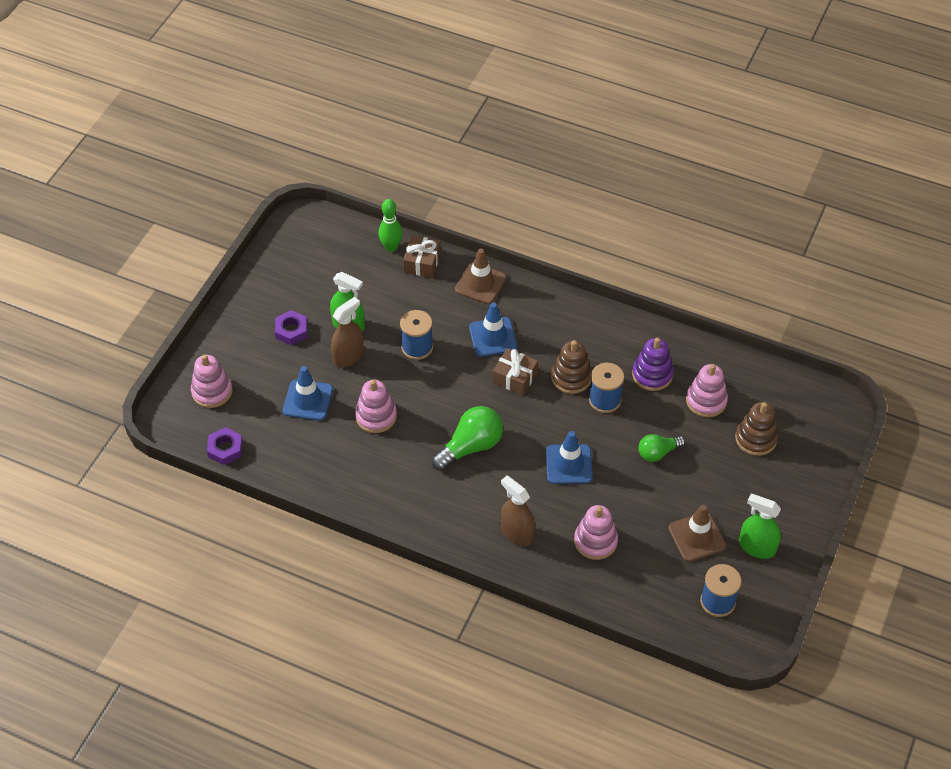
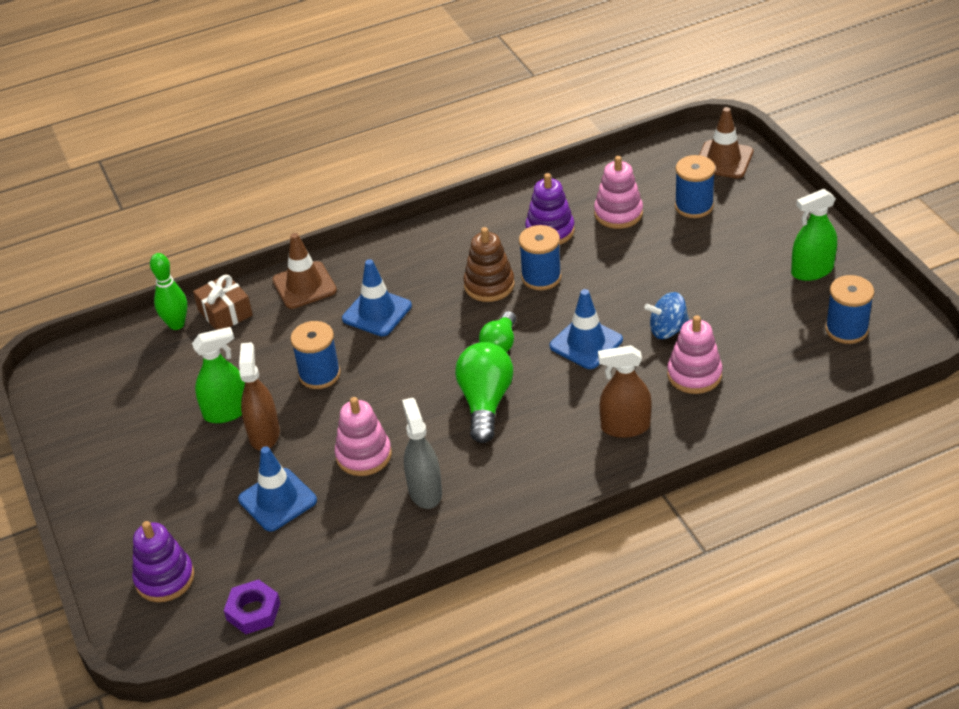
camera: 45 degrees left, 10 degrees down
pink stacking toy [191,354,233,408] -> purple stacking toy [132,521,194,602]
purple nut [275,310,308,345] -> none
brown gift [493,348,538,396] -> none
green light bulb [638,434,685,462] -> green light bulb moved to [479,311,516,352]
brown traffic cone [668,505,726,562] -> brown traffic cone moved to [699,107,753,179]
brown stacking toy [735,402,778,456] -> blue spool [675,155,715,218]
none -> grey spray bottle [402,397,442,509]
none -> blue spinning top [644,292,689,339]

